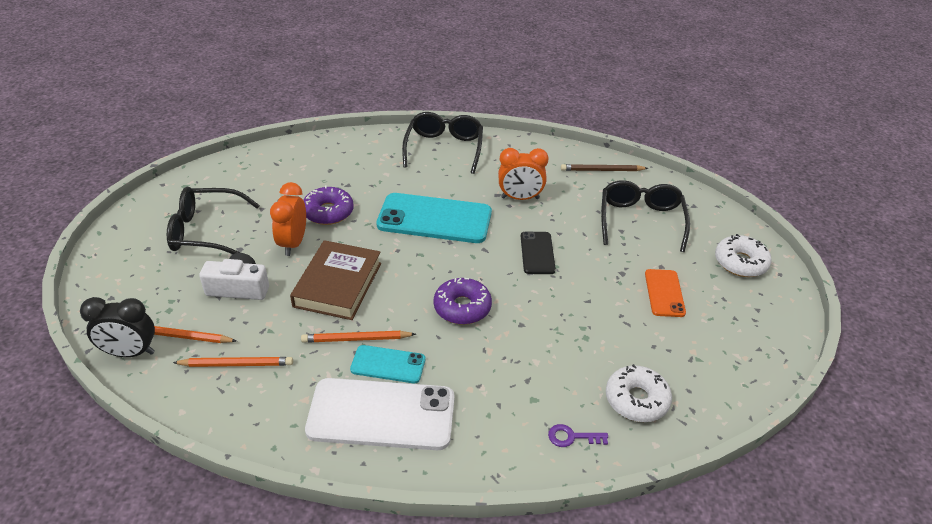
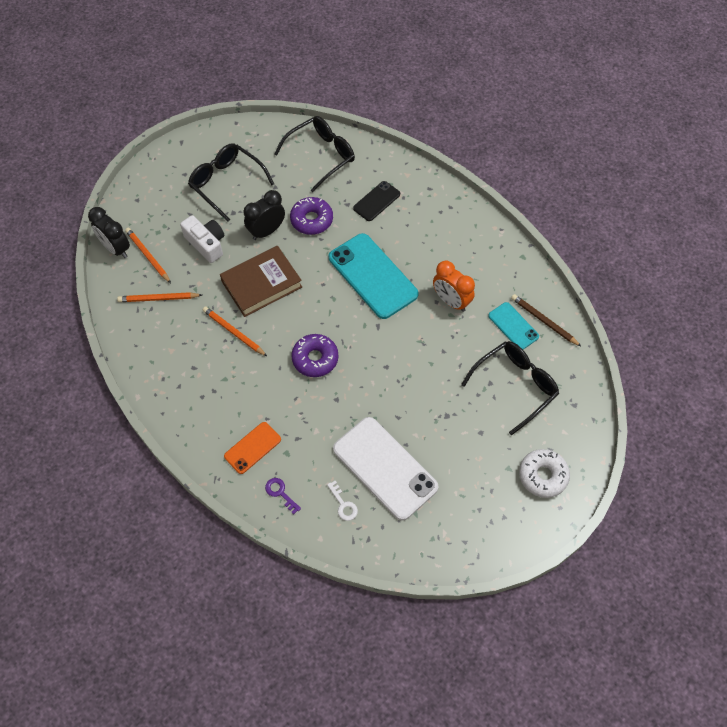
camera: 45 degrees right, 20 degrees up
orange pencil [173,357,293,367] -> orange pencil turned 135 degrees clockwise [117,292,202,302]
orange clock [270,182,306,256] -> black clock [244,190,285,240]
white phone [305,378,455,450] -> white phone moved to [333,417,439,520]
turquoise phone [350,345,425,383] -> turquoise phone moved to [488,302,539,350]
black glasses [402,112,483,174] -> black glasses moved to [274,116,355,192]
black phone [521,231,556,274] -> black phone moved to [353,181,400,221]
white donut [606,364,672,422] -> white key [327,481,358,521]
orange phone [645,269,686,317] -> orange phone moved to [224,422,281,474]

